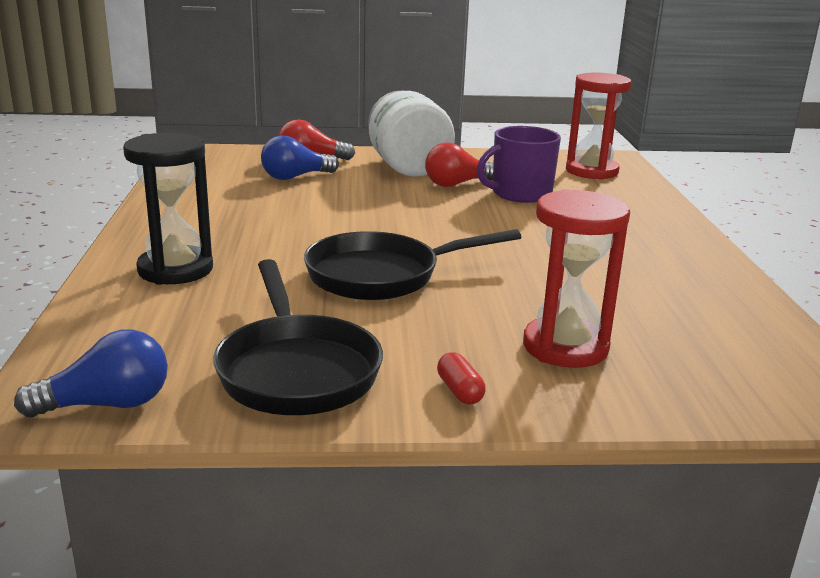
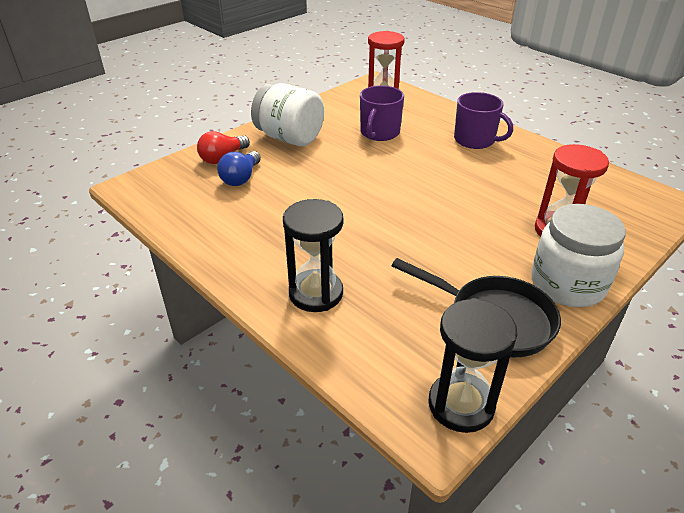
camera: 40 degrees left, 15 degrees up
blue light bulb [14,330,168,417] -> black hourglass [428,298,517,433]
black pan [304,229,521,300] -> none
red light bulb [425,142,493,187] -> none
red capsule [437,352,486,404] -> white jar [531,204,626,307]
none -> purple mug [454,92,513,149]

